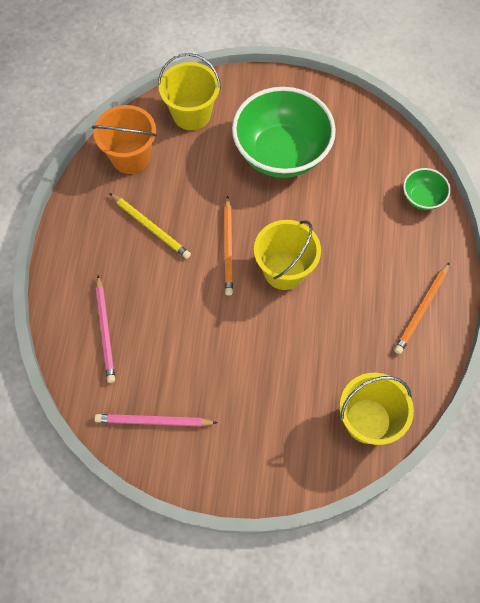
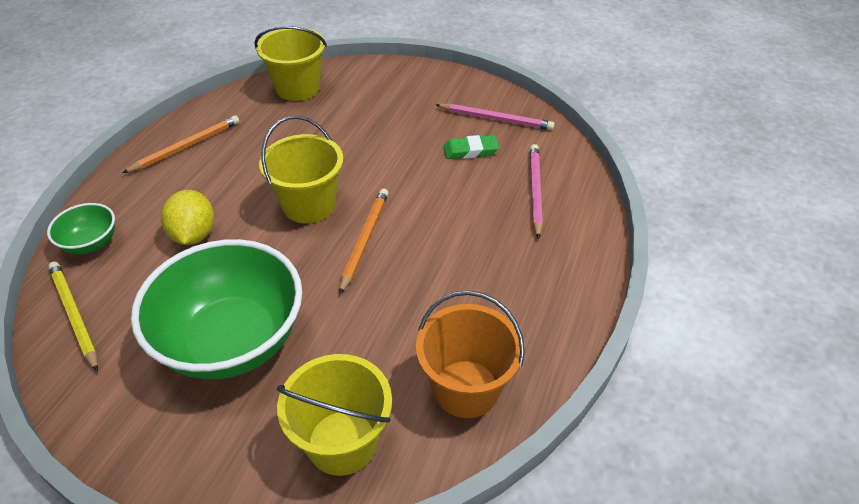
camera: 165 degrees left, 20 degrees down
yellow pencil [109,193,191,259] -> yellow pencil moved to [48,261,98,372]
none -> yellow lemon [161,190,214,245]
none -> green eraser [443,135,499,159]

